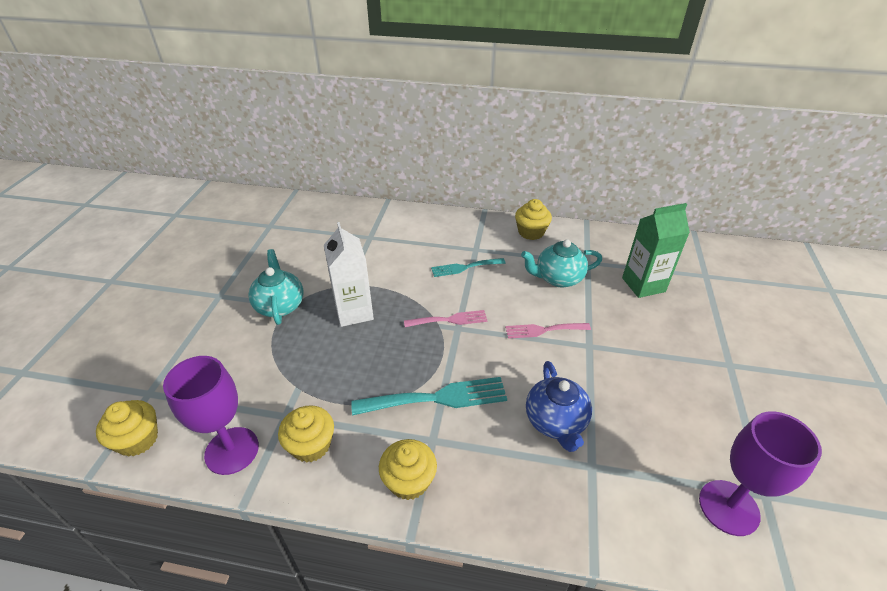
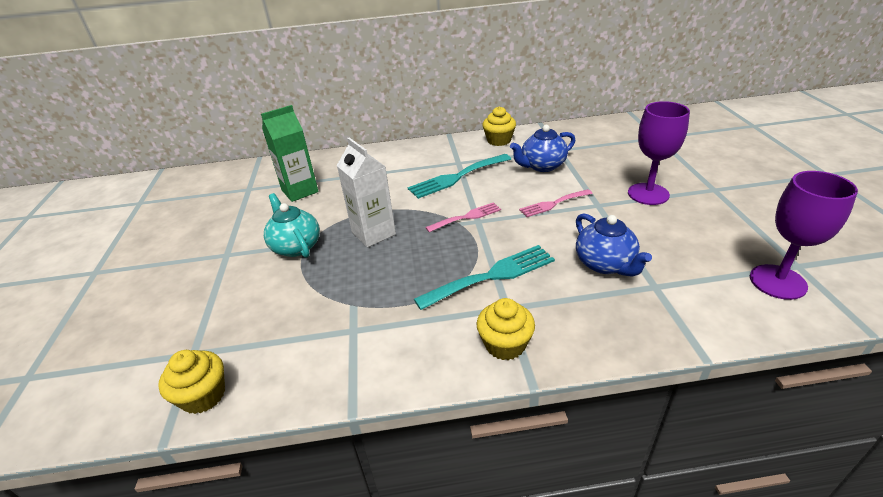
camera: 15 degrees left, 5 degrees down
purple goblet [163,356,259,475] -> purple goblet moved to [628,101,690,205]
yellow cupcake [278,405,334,463] -> none
turquoise fork [431,258,506,277] -> turquoise fork [407,154,511,199], size x1.61
turquoise teapot [521,239,602,287] -> blue teapot [510,125,576,172]
green carton [622,203,690,298] -> green carton moved to [261,105,319,202]

